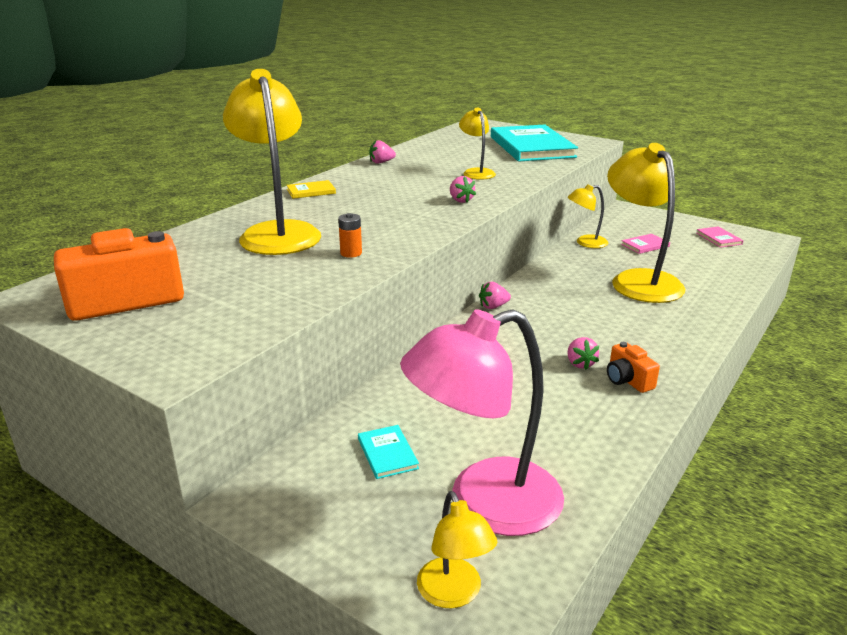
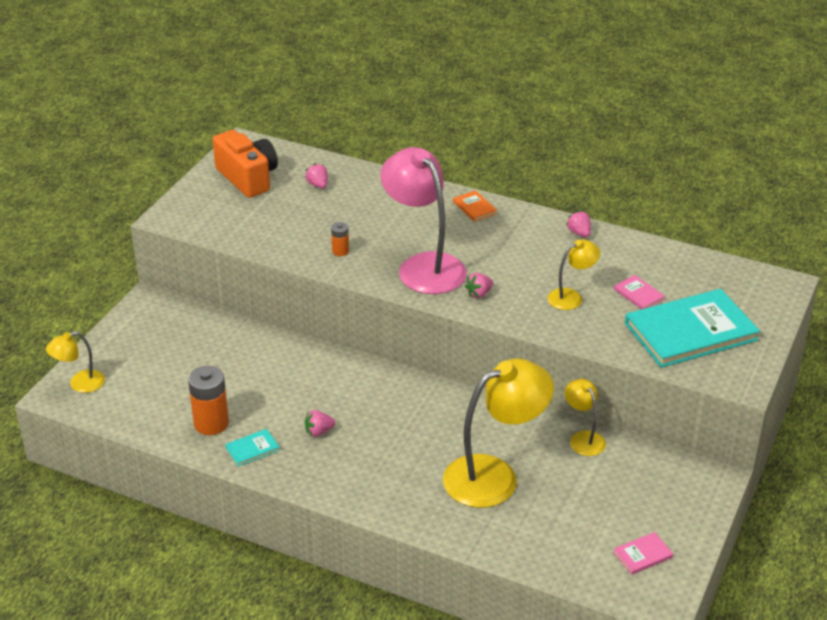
camera: 80 degrees right, 10 degrees up
yellow lamp [223,69,321,255] -> none
yellow book [287,180,336,199] -> orange book [453,191,497,222]
turquoise book [358,425,419,479] -> turquoise book moved to [225,429,280,467]
pink lamp [400,309,564,536] -> pink lamp moved to [380,147,467,294]
pink strawberry [479,282,511,309] -> pink strawberry moved to [305,163,328,189]
orange camera [607,342,660,393] -> none
pink book [621,234,670,254] -> pink book moved to [614,275,665,309]
none -> orange battery [188,366,229,435]

